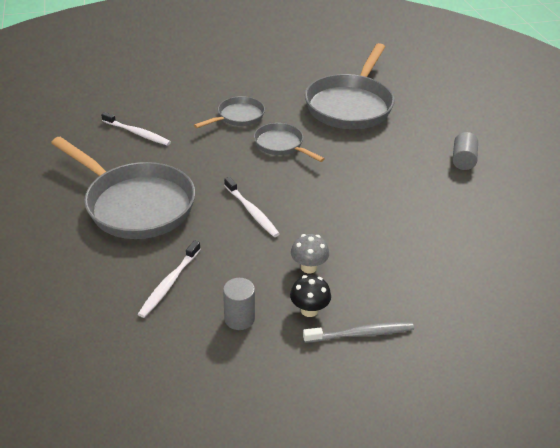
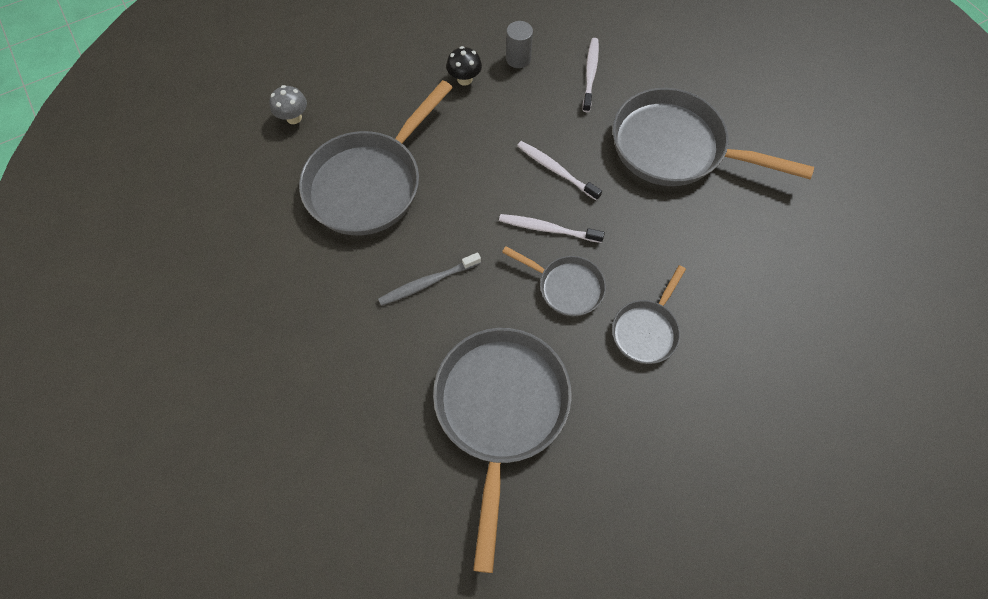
camera: 165 degrees right, 25 degrees up
white toothbrush [101,112,171,146] -> white toothbrush moved to [499,214,605,243]
grey mushroom [291,234,329,273] -> grey mushroom moved to [269,85,307,124]
grey toothbrush [303,322,414,343] -> grey toothbrush moved to [378,252,481,306]
grey cylinder [453,132,478,170] -> none
none -> grey pan [299,80,453,235]

